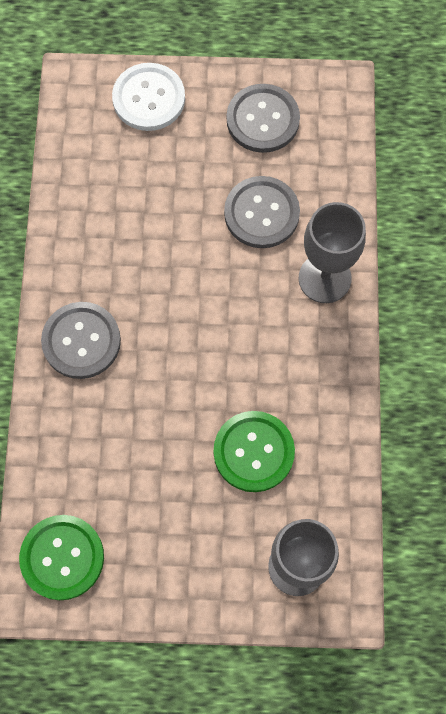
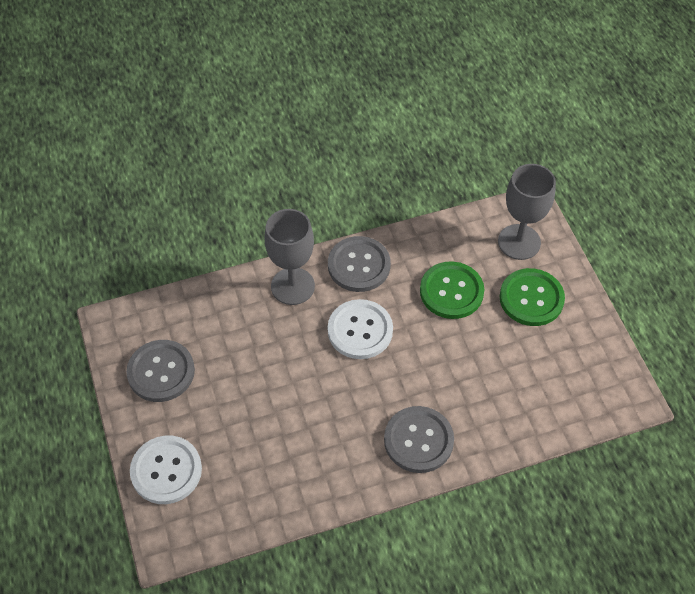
camera: 110 degrees left, 15 degrees down
green button [19,515,104,600] -> green button moved to [500,268,565,326]
grey button [224,176,300,248] -> grey button moved to [328,236,391,292]
none -> white button [328,299,393,359]

